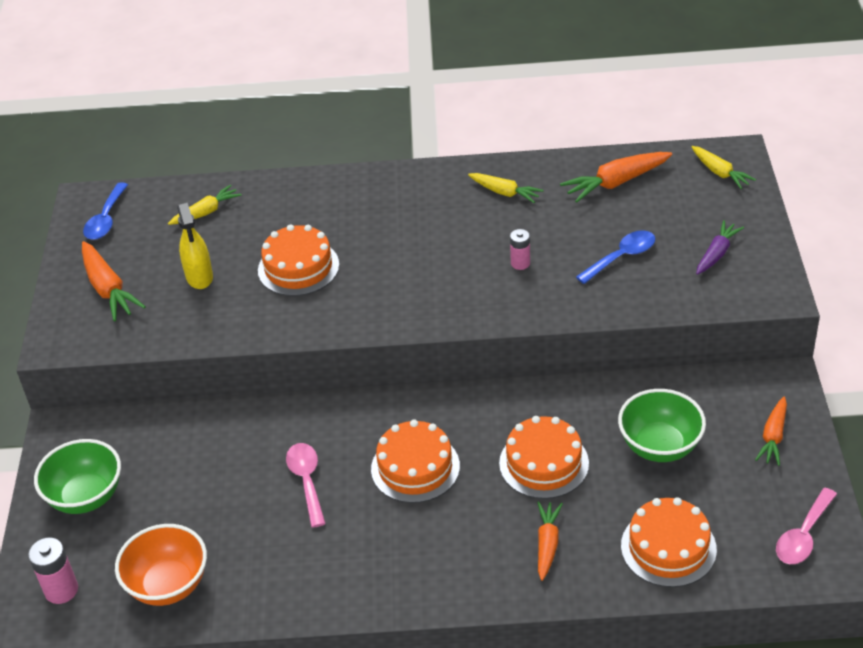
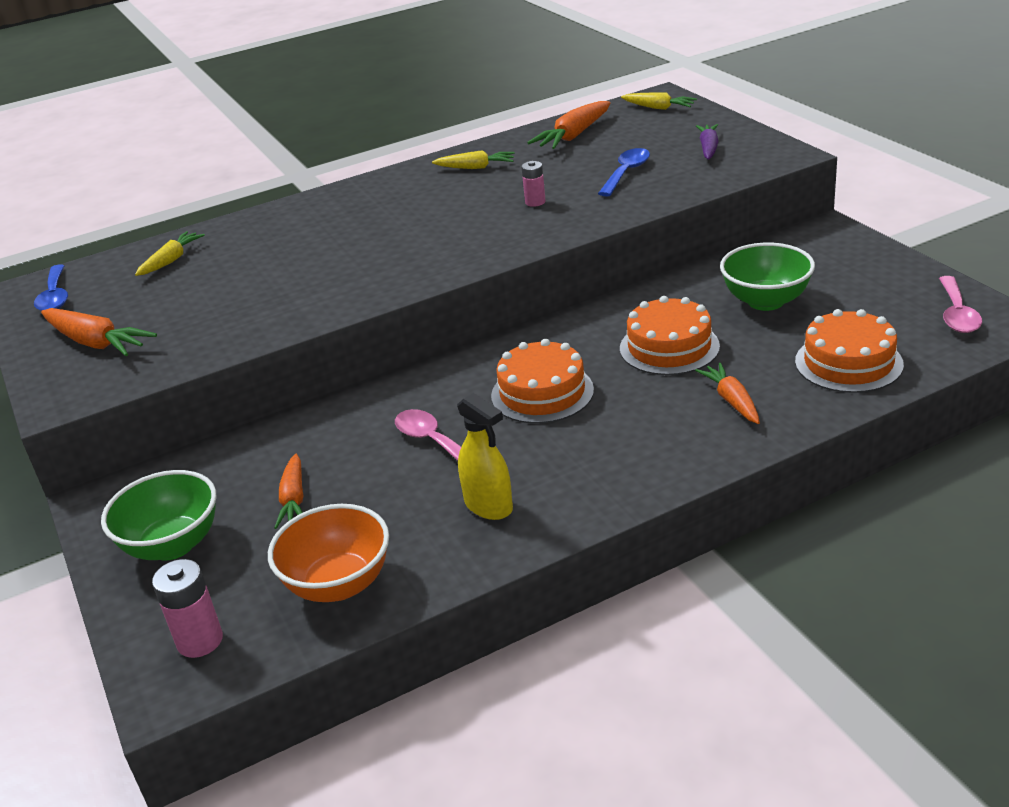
camera: 25 degrees left, 10 degrees down
yellow spray bottle [177,203,213,289] -> yellow spray bottle moved to [457,393,513,520]
orange cake [258,224,339,296] -> none
orange carrot [755,397,787,466] -> orange carrot moved to [274,453,303,529]

